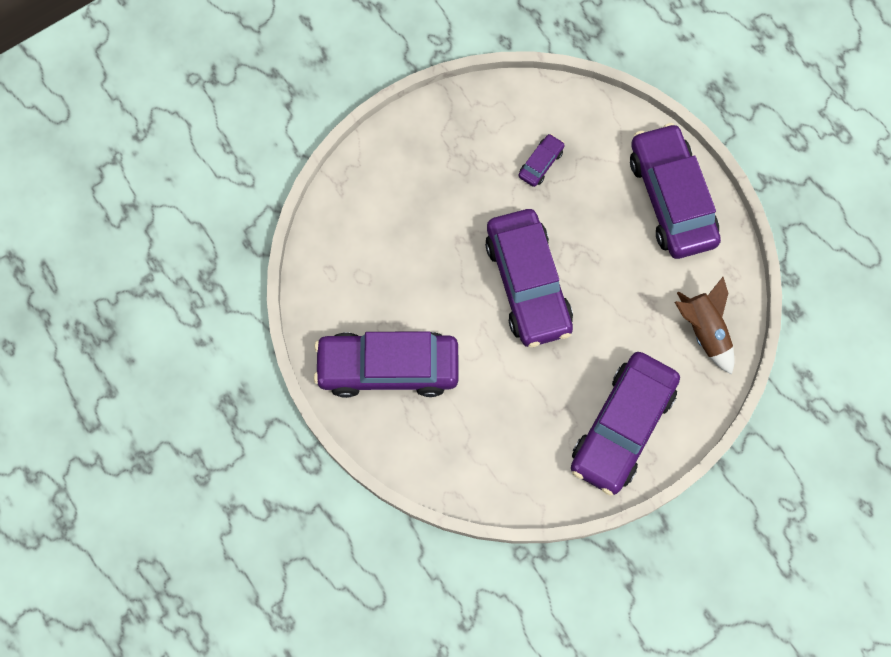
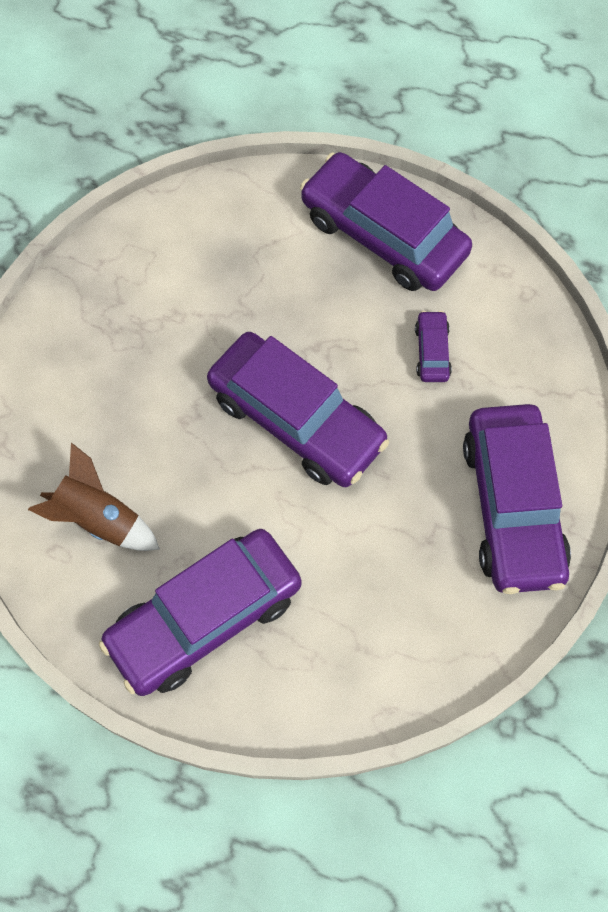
camera: 35 degrees left, 5 degrees down
purple car [518,134,565,187] -> purple car moved to [415,311,452,382]
brown rocket [675,277,734,375] -> brown rocket moved to [28,443,160,551]

